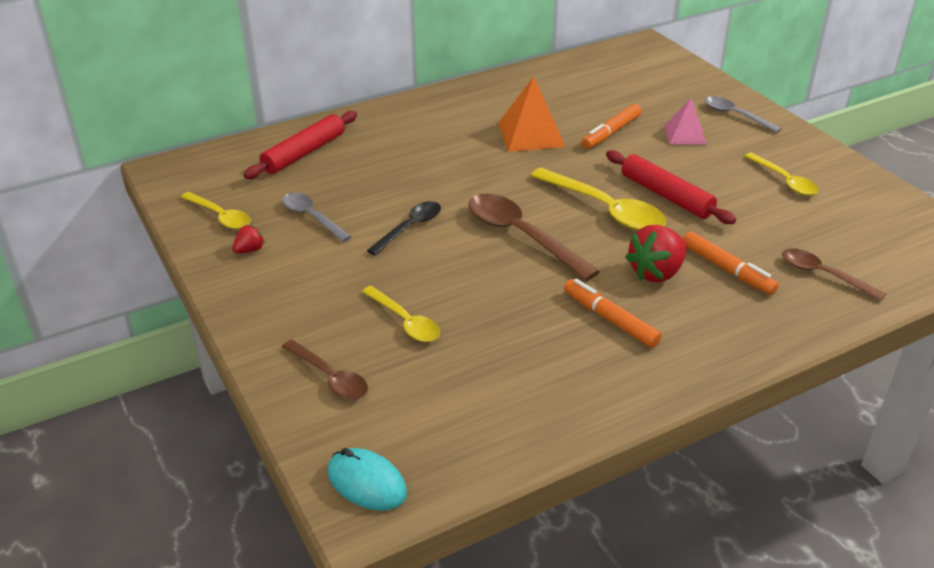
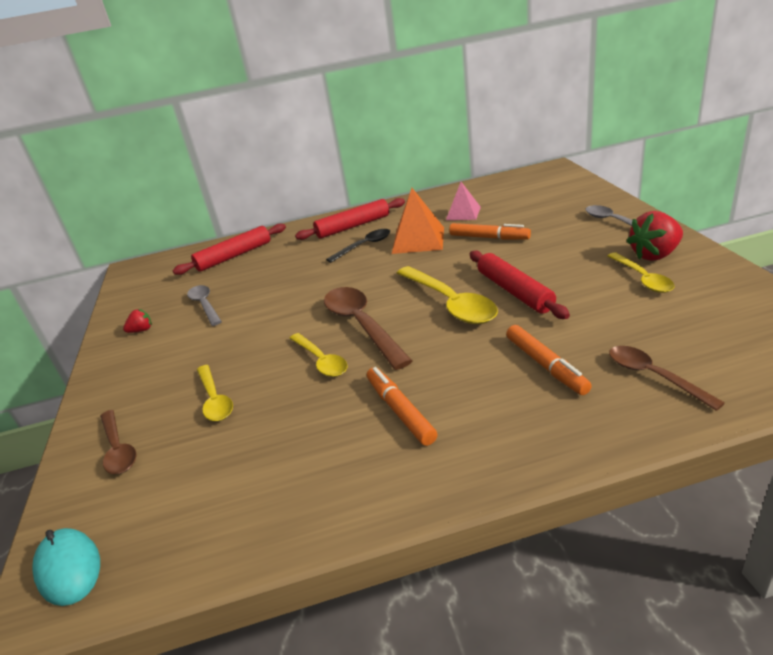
camera: 20 degrees right, 5 degrees down
yellow spoon [181,192,251,229] -> yellow spoon moved to [289,333,348,377]
black spoon [367,201,441,256] -> black spoon moved to [326,229,390,263]
orange marker [582,104,642,149] -> orange marker turned 120 degrees counterclockwise [449,223,531,240]
red strawberry [625,225,687,282] -> red strawberry moved to [626,211,683,261]
pink pyramid [664,98,707,145] -> pink pyramid moved to [446,182,481,220]
none -> red rolling pin [295,198,405,240]

